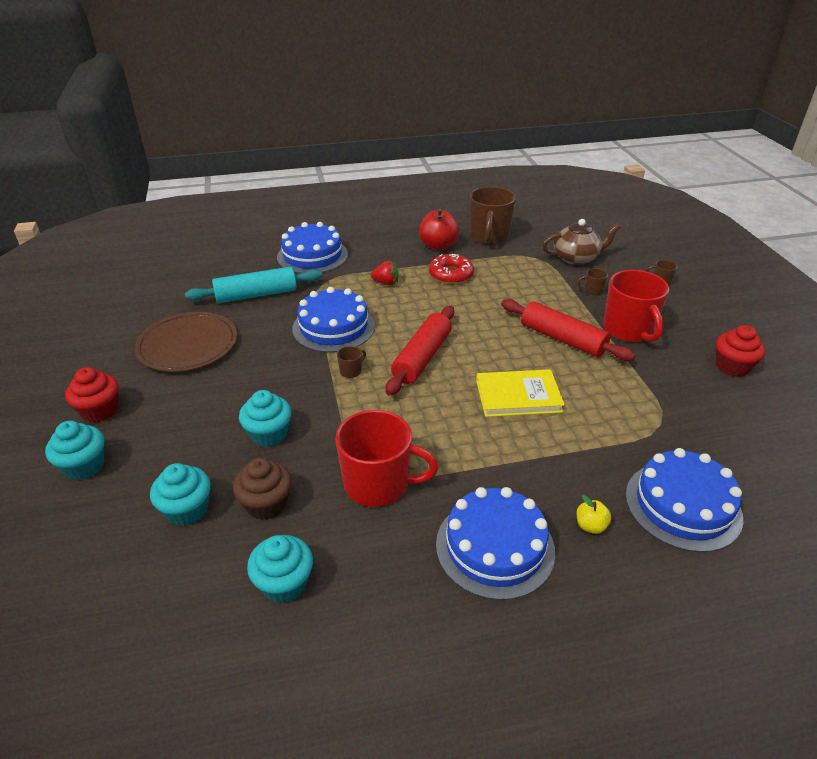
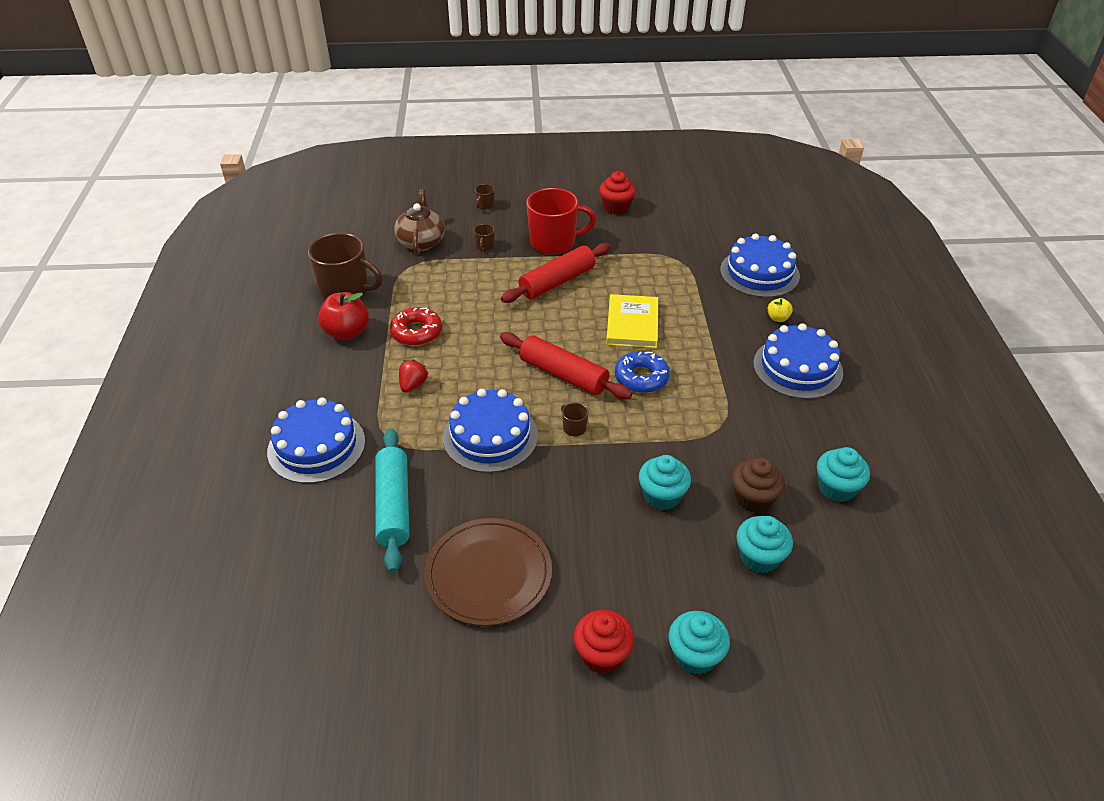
camera: 80 degrees left, 5 degrees up
red mug [335,410,439,507] -> none
none -> blue donut [615,351,670,393]

